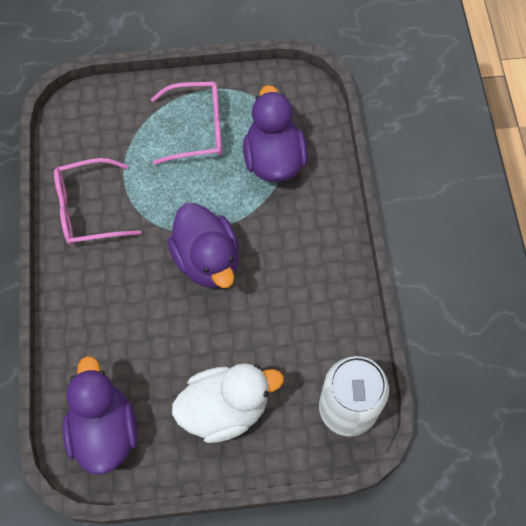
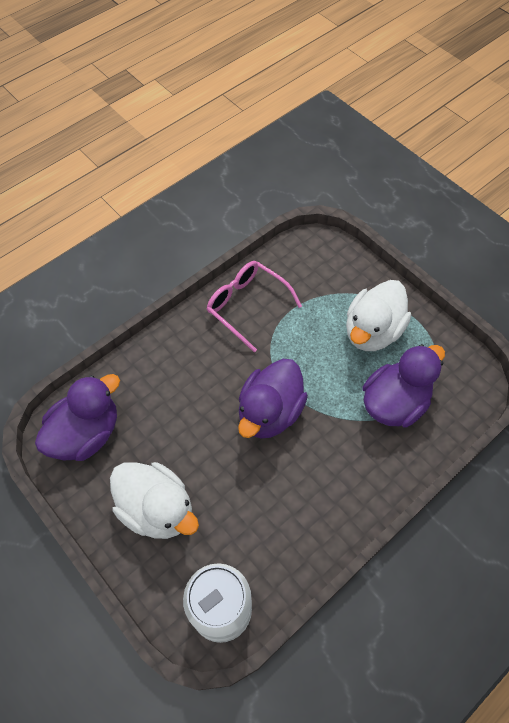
camera: 55 degrees right, 5 degrees down
pink glasses [151,82,222,165] -> white duck [346,280,411,351]

